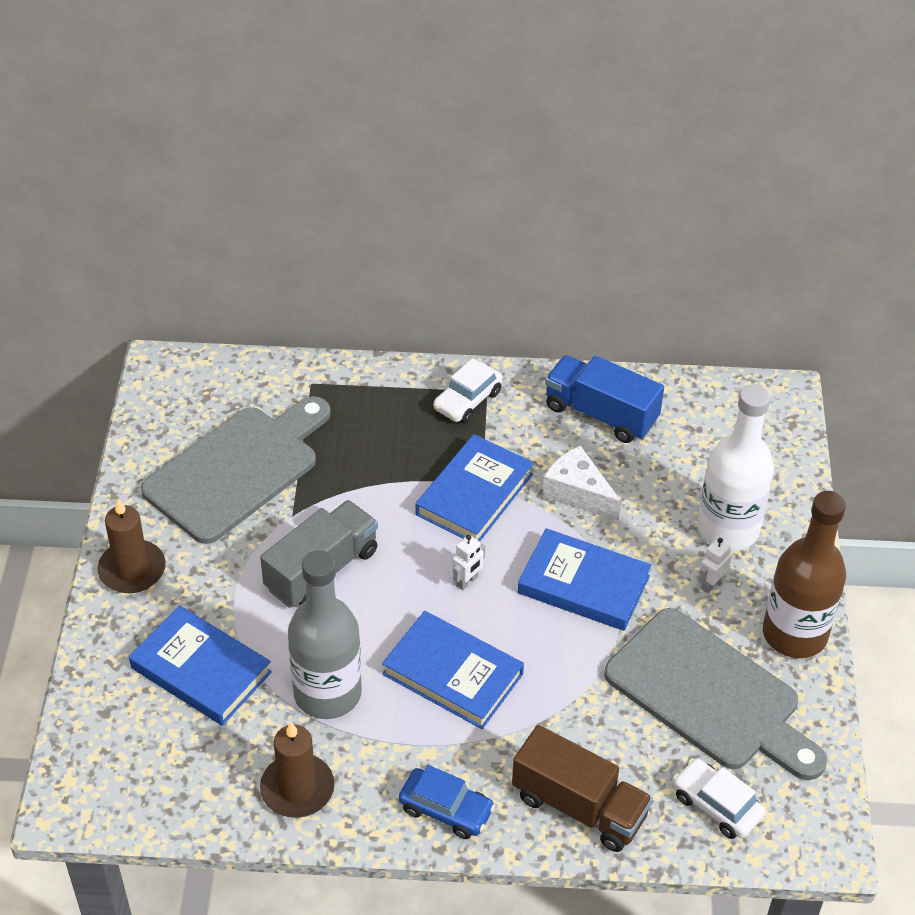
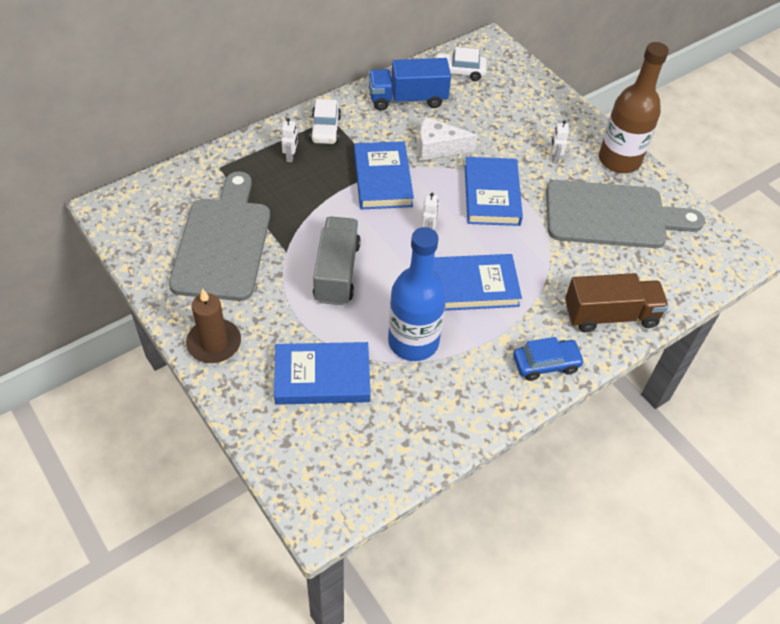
camera: 40 degrees left, 5 degrees up
brown candle [260,722,335,818] -> none
grey bottle [288,551,362,719] -> blue bottle [388,227,447,361]
blue book [518,528,652,631] -> blue book turned 75 degrees counterclockwise [465,157,523,226]
white car [673,758,765,839] -> white car moved to [435,47,487,81]
white bottle [697,384,774,551] -> none
none -> white robot [281,118,298,162]

